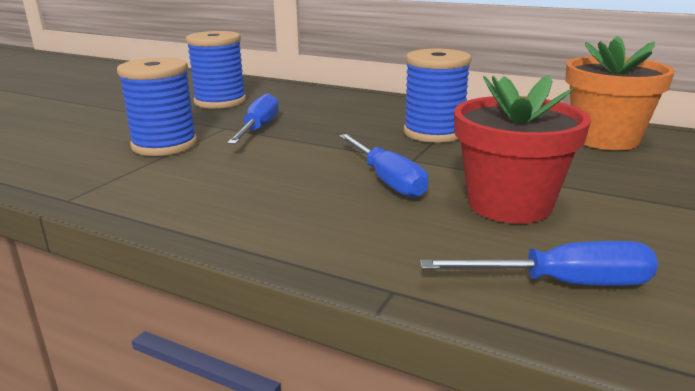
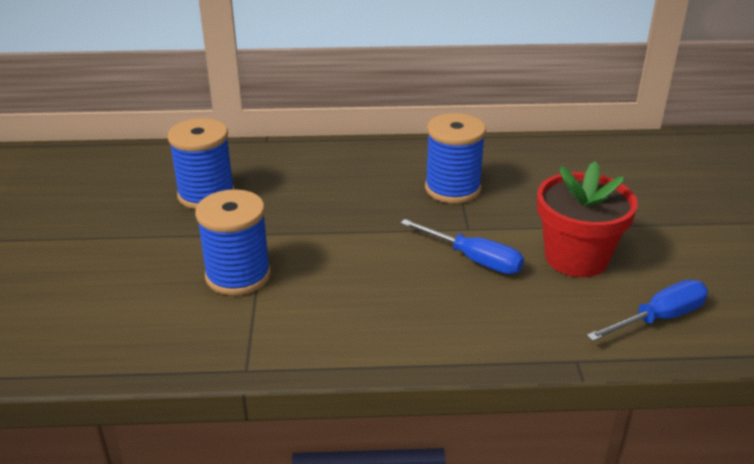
camera: 30 degrees left, 10 degrees up
blue screwdriver [227,93,279,144] -> none
orange flower pot [565,36,675,150] -> none

